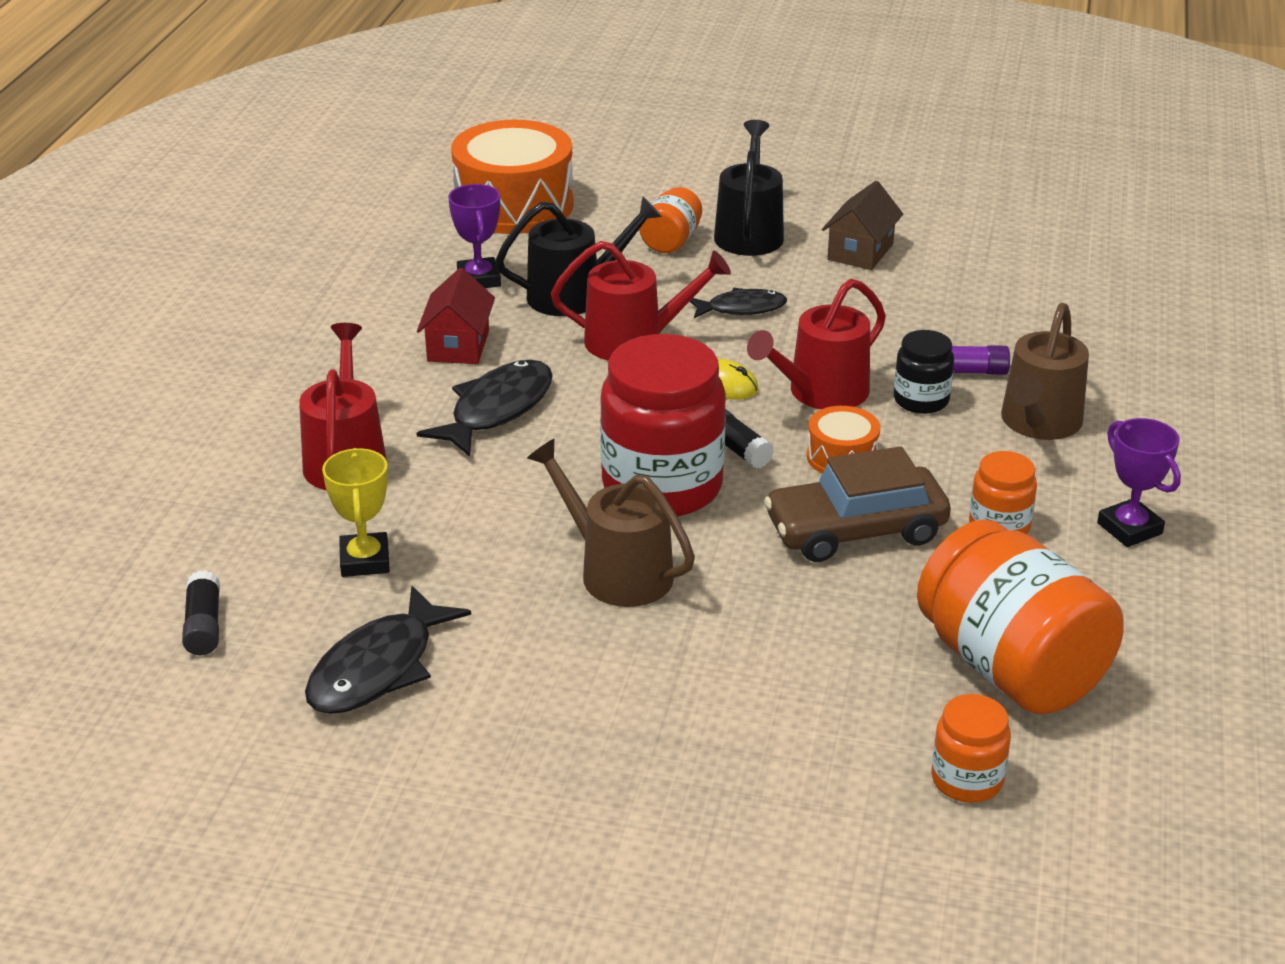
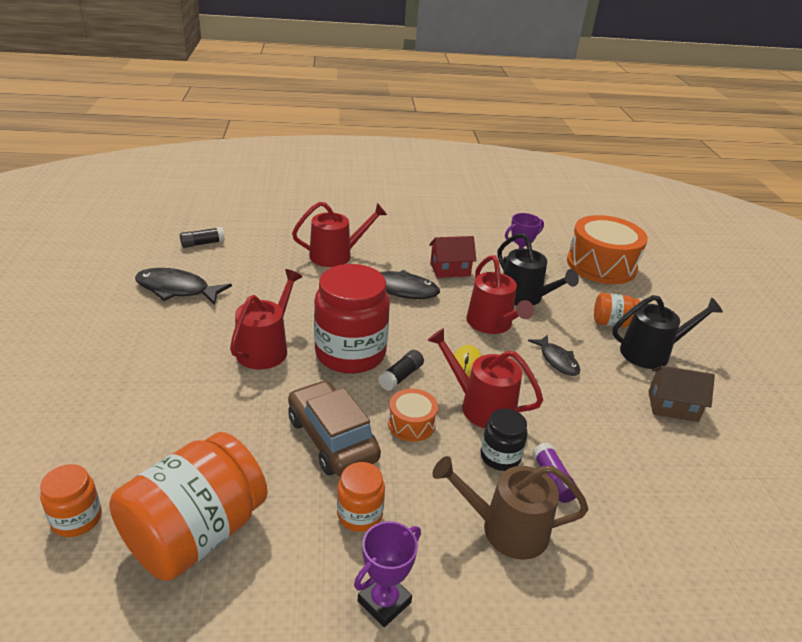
camera: 70 degrees right, 0 degrees up
yellow trophy [322,448,390,577] -> none
brown watering can [527,439,695,607] -> red watering can [230,269,303,370]

